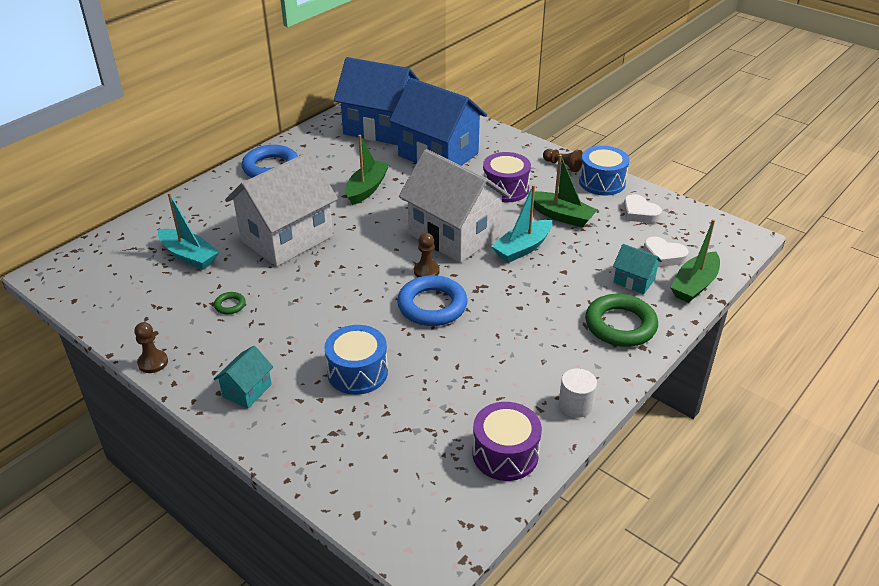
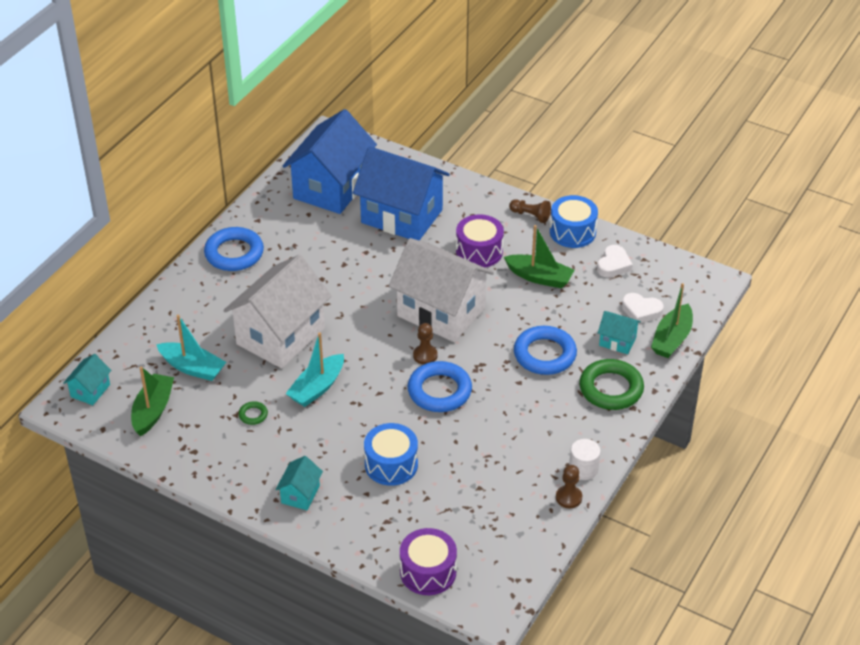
camera: 10 degrees left, 5 degrees up
brown pawn [134,322,168,373] -> brown pawn moved to [556,465,582,508]
blue house [334,57,420,145] -> blue house turned 75 degrees counterclockwise [283,109,377,214]
green boat [346,135,390,205] -> green boat moved to [131,366,174,436]
purple drum [472,402,542,481] -> purple drum moved to [400,528,457,595]
turquoise boat [491,185,552,263] -> turquoise boat moved to [285,332,344,407]
white heart [623,194,662,223] -> white heart turned 105 degrees counterclockwise [597,245,633,277]
none -> turquoise house [63,354,111,405]
none -> blue ring [514,326,577,375]

